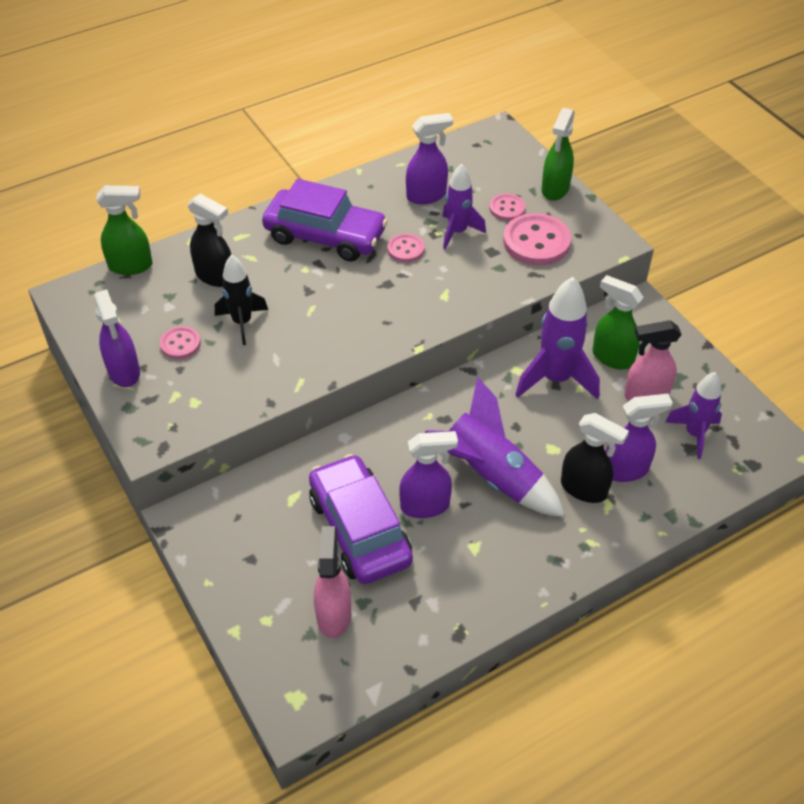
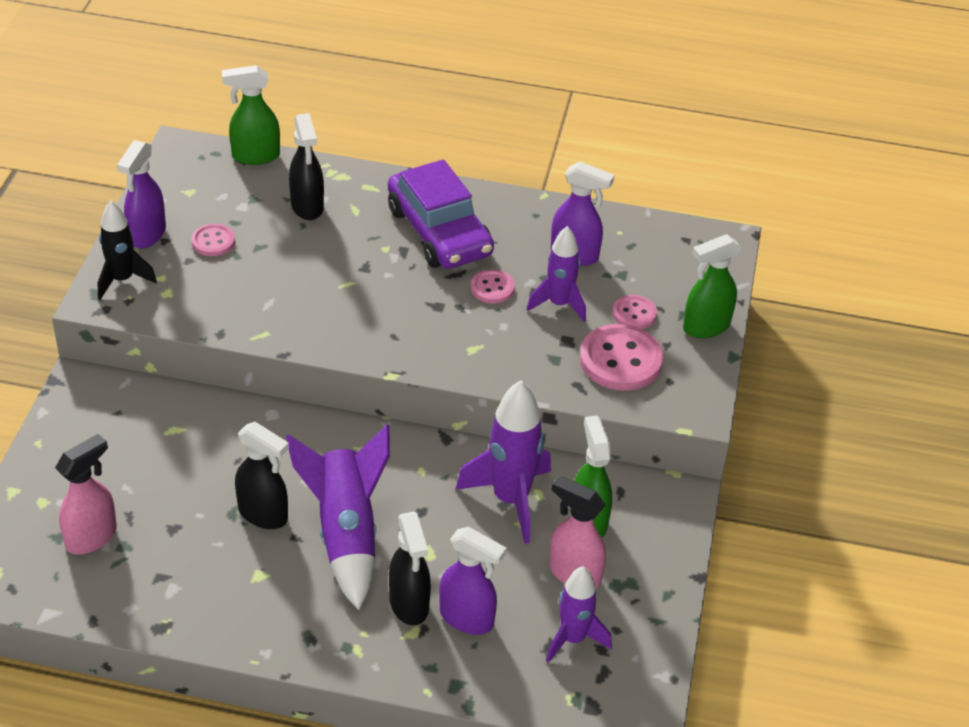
camera: 40 degrees right, 5 degrees down
green spray bottle [96,185,153,275] -> green spray bottle turned 135 degrees clockwise [222,65,280,165]
black rocket [215,255,268,345] -> black rocket moved to [97,201,157,300]
purple car [309,454,413,584] -> none
purple spray bottle [399,431,458,518] -> black spray bottle [235,422,289,529]

